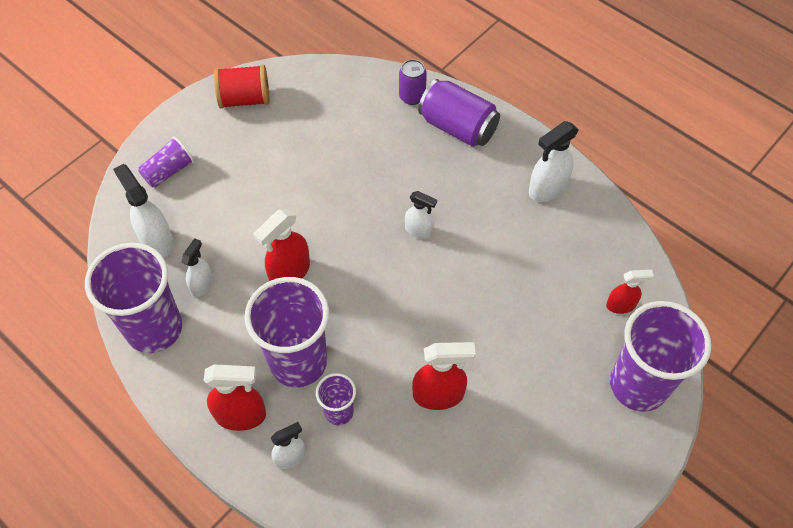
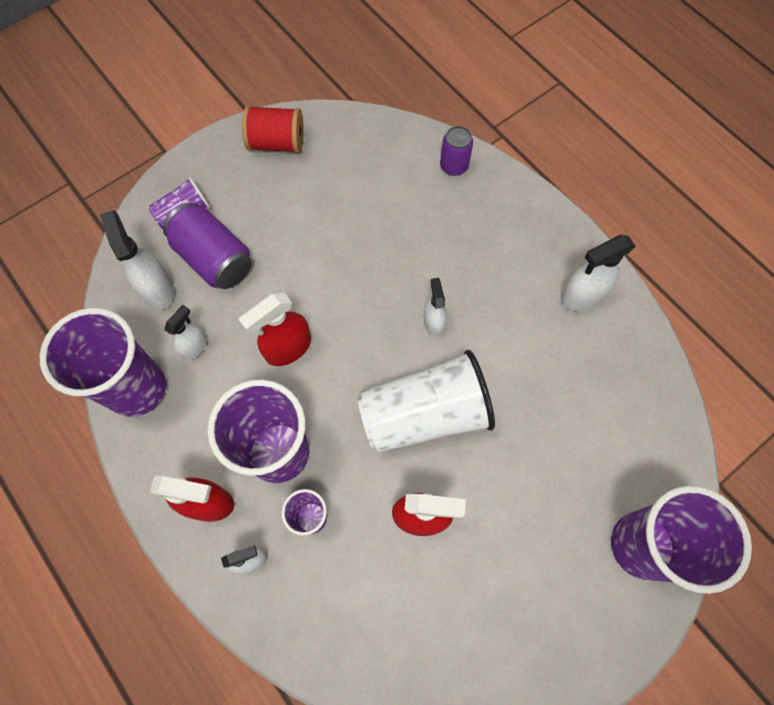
camera: 10 degrees right, 10 degrees up
white spray bottle [405,191,437,239] -> white spray bottle turned 135 degrees counterclockwise [424,278,447,336]
purple can [418,79,500,147] -> purple can moved to [163,203,251,289]
red spray bottle [606,270,654,314] -> none
none -> white cup [357,350,495,453]

